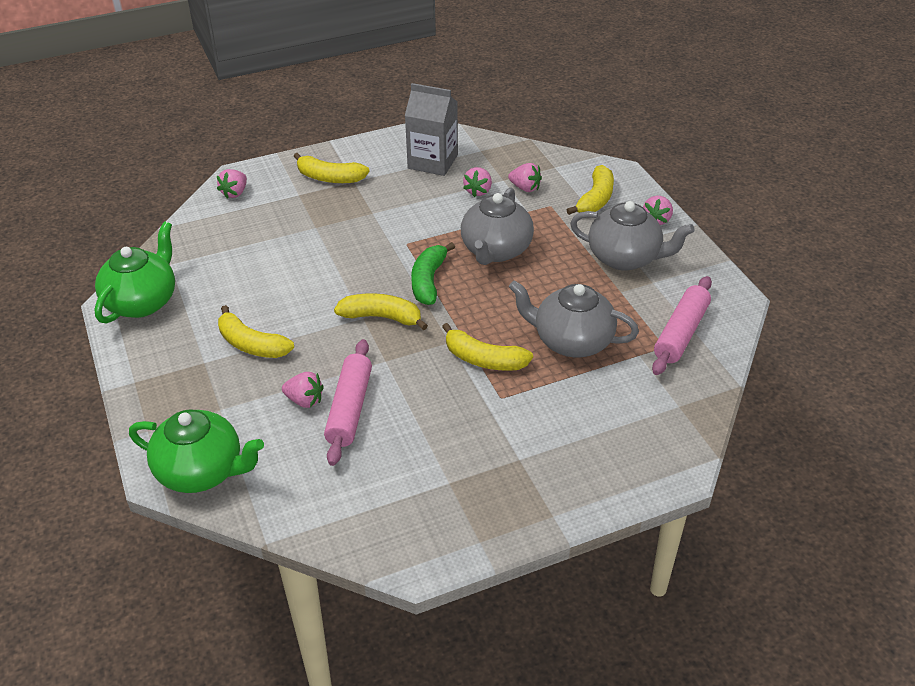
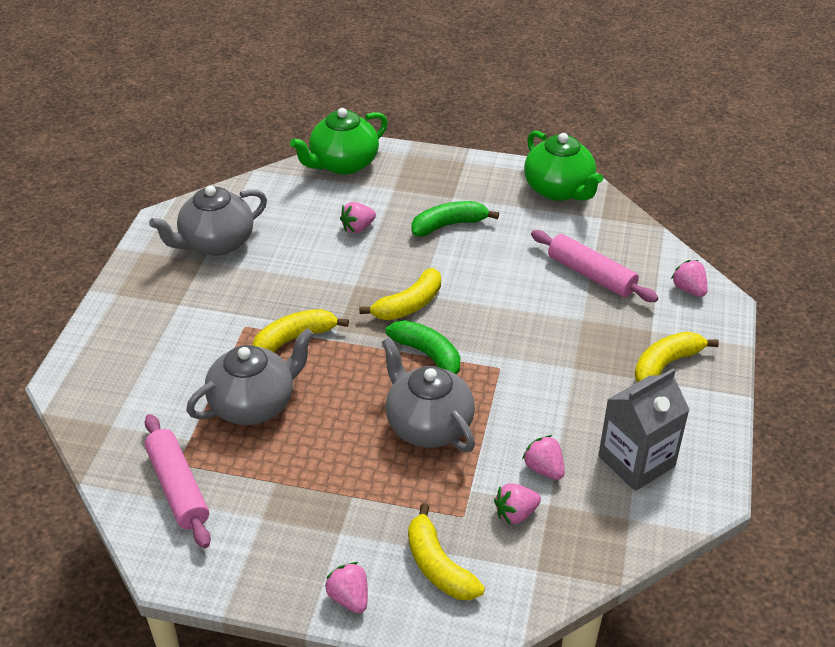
camera: 125 degrees right, 0 degrees up
yellow banana [218,305,294,358] -> green banana [411,201,499,237]
pink rolling pin [324,339,372,466] -> pink rolling pin moved to [531,230,658,302]
grey teapot [570,201,695,271] -> grey teapot moved to [149,185,267,256]

